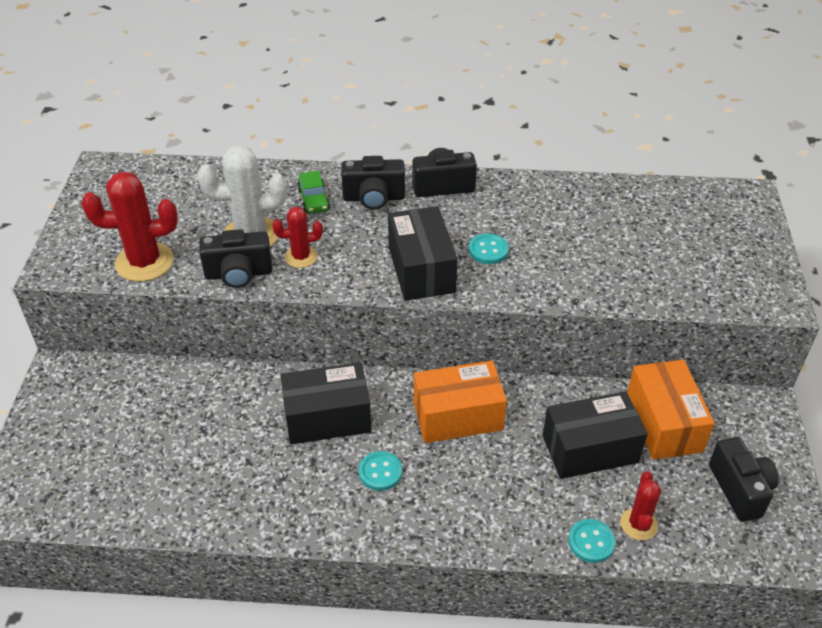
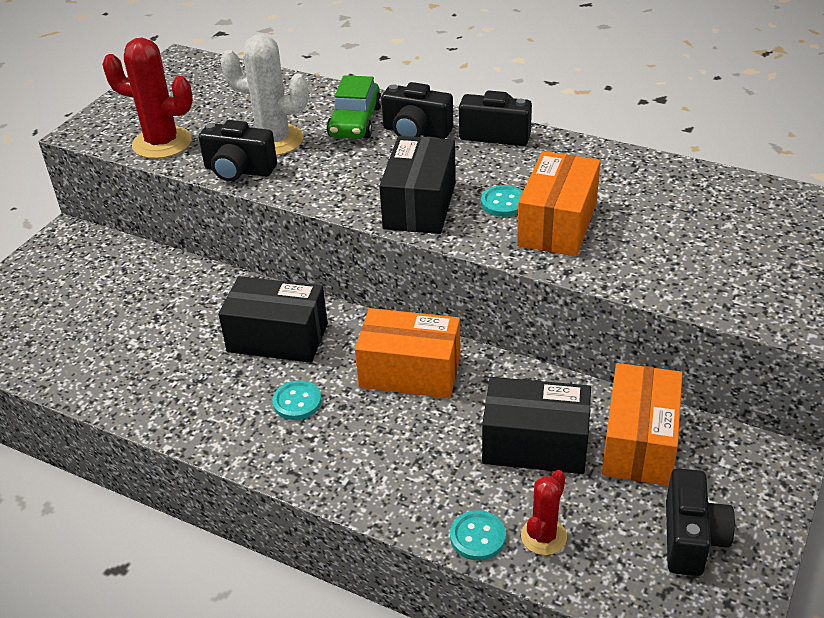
camera: 25 degrees right, 5 degrees down
red cactus [272,207,323,268] -> none
green car [297,171,330,214] -> green car [327,75,382,139], size x1.51
none -> orange box [517,151,601,257]

